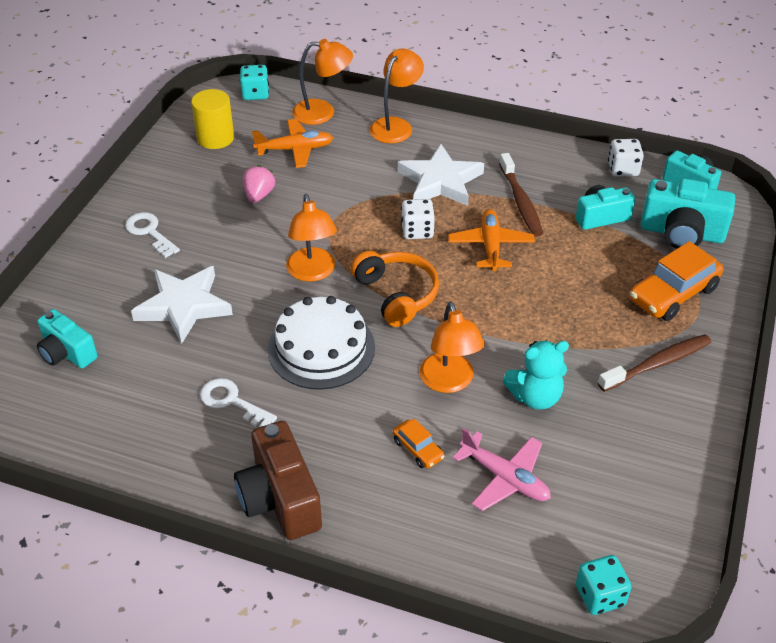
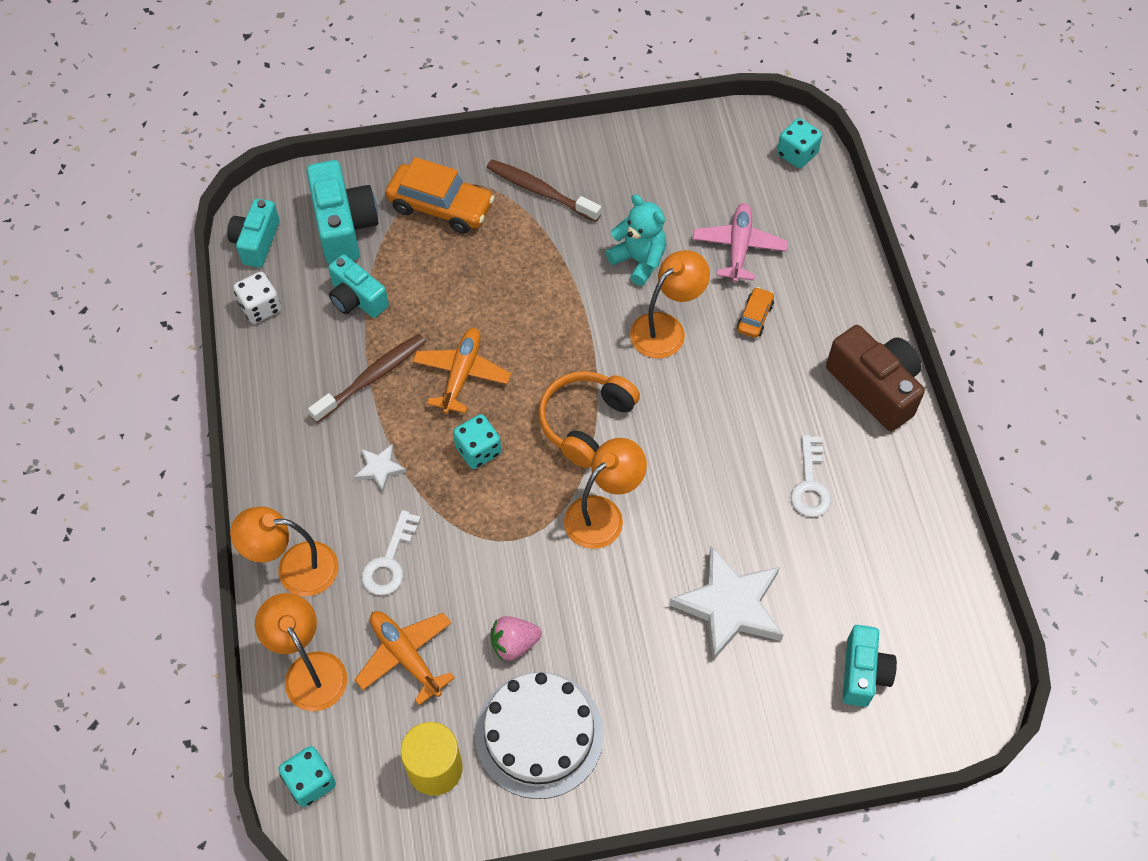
camera: 120 degrees left, 15 degrees up
white key [125,212,180,258] -> white key moved to [362,510,421,595]
brown camera [234,421,322,540] -> brown camera turned 75 degrees counterclockwise [826,325,925,431]
white cake [268,296,375,390] -> white cake moved to [475,672,604,799]
white star [398,144,484,206] -> white star [354,444,407,492], size x0.47
white dice [401,199,435,239] -> turquoise dice [453,414,501,469]
orange plane [448,209,535,271] -> orange plane turned 135 degrees clockwise [413,328,511,414]

